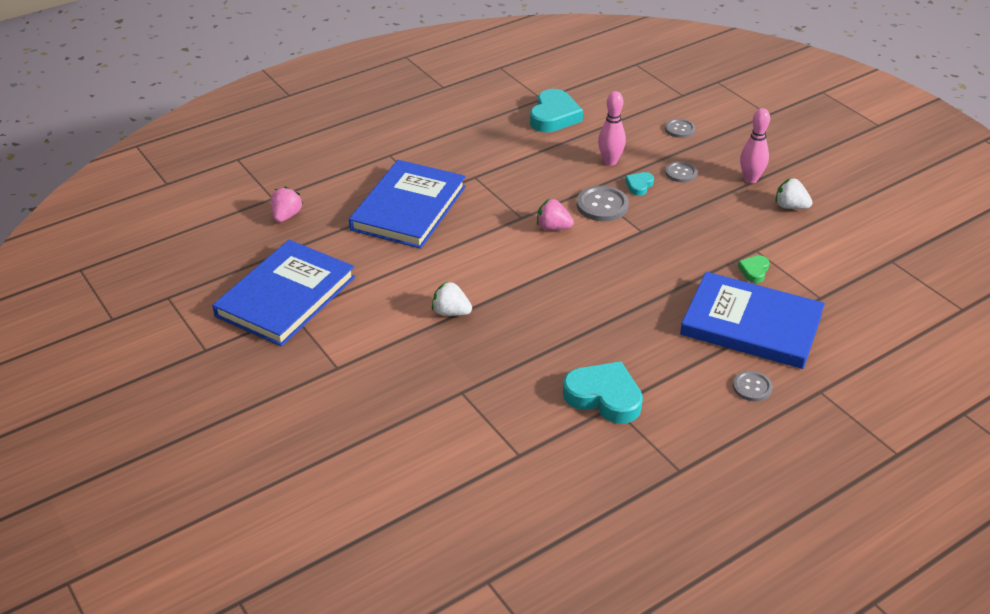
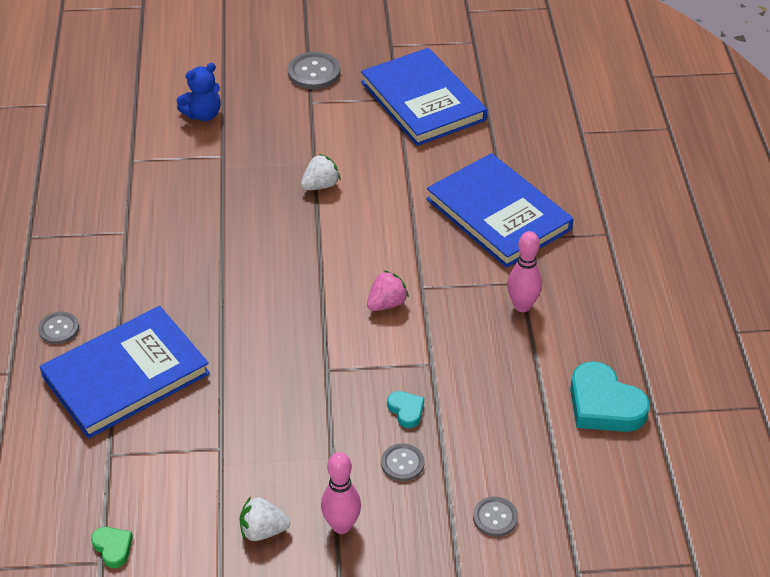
camera: 120 degrees right, 5 degrees up
pink strawberry [271,186,303,222] -> none
turquoise heart [563,361,643,424] -> none
grey button [577,186,629,221] -> grey button moved to [288,52,341,89]
pink bowling pin [598,91,626,166] -> pink bowling pin moved to [507,231,542,312]
green heart [738,255,770,283] -> green heart moved to [91,527,133,568]
white strawberry [776,178,812,209] -> white strawberry turned 150 degrees counterclockwise [239,496,290,541]
none -> blue teddy bear [177,63,221,121]

